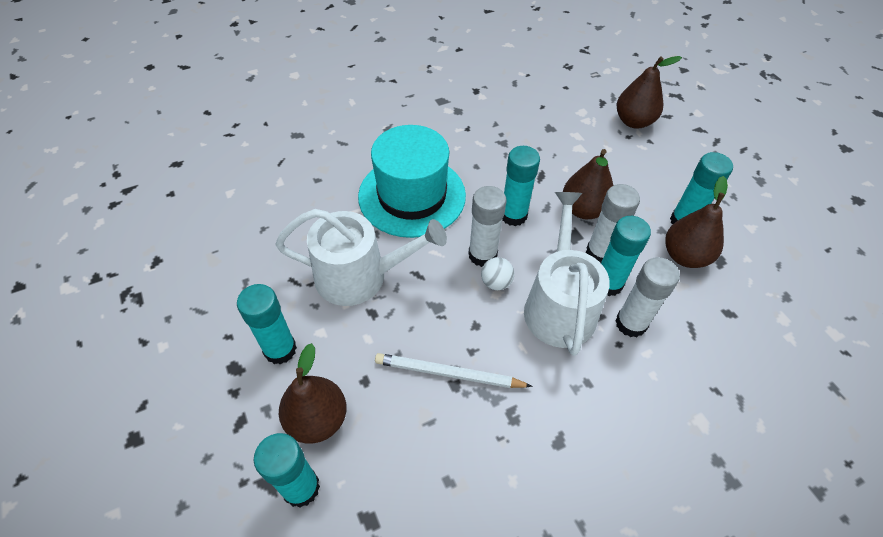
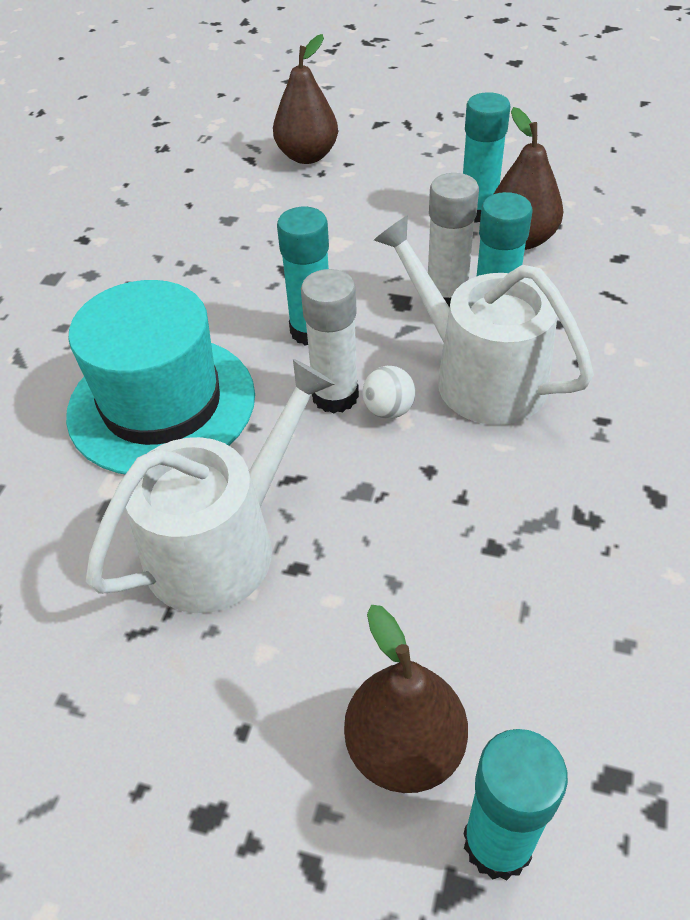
camera: 45 degrees left, 5 degrees down
turquoise glue stick [237,284,297,364] -> none
white pencil [375,353,532,388] -> none
brown pear [563,149,614,219] -> none
white glue stick [615,257,680,337] -> none

